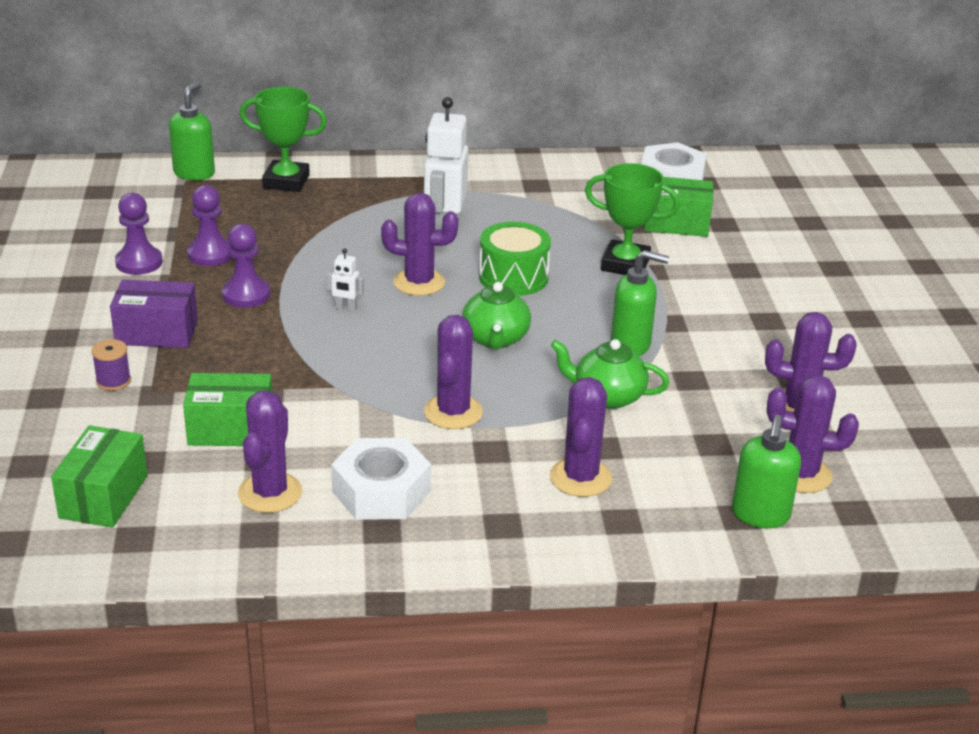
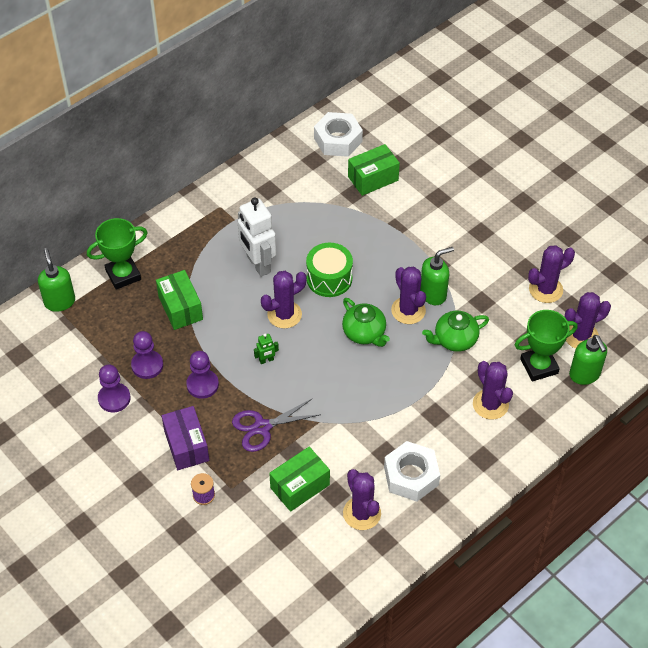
camera: 35 degrees left, 20 degrees up
green box [51,425,148,528] -> green box moved to [156,270,203,330]
purple box [110,280,198,348] -> purple box turned 75 degrees counterclockwise [162,406,209,470]
white robot [326,248,364,312] -> green robot [254,334,279,364]
purple cactus [424,315,483,429] -> purple cactus moved to [391,267,426,324]
green trophy [585,163,680,275] -> green trophy moved to [515,310,578,381]
none -> purple scissors [232,398,321,452]

